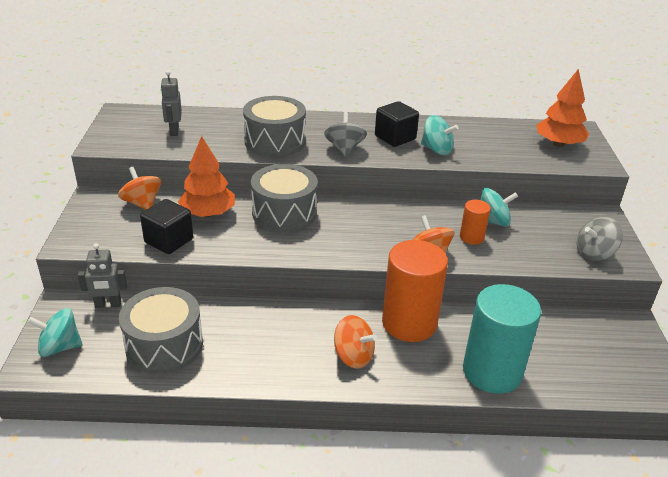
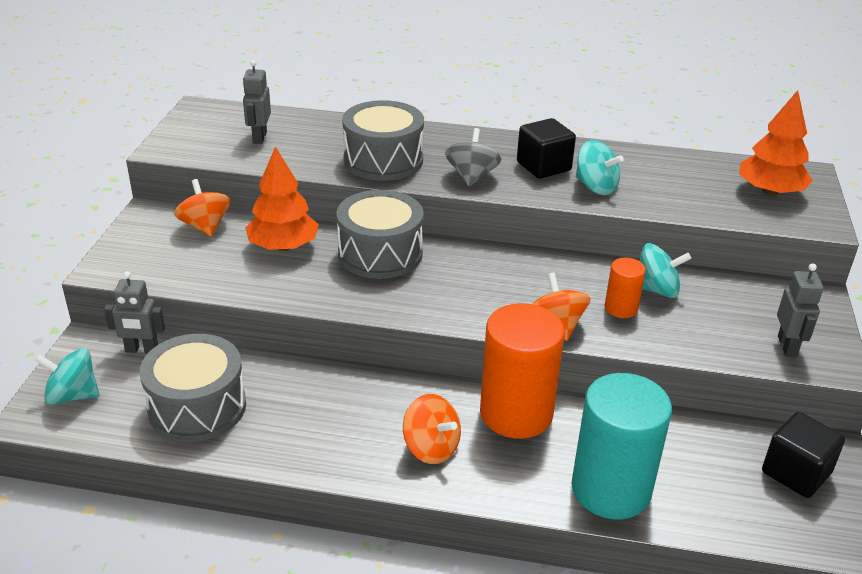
camera: 10 degrees right, 0 degrees up
black cube [140,199,193,254] -> black cube moved to [762,412,845,498]
grey spinning top [577,217,623,261] -> grey robot [777,264,824,357]

